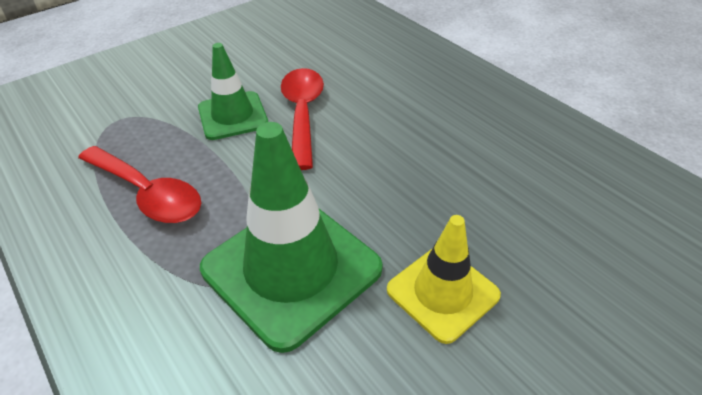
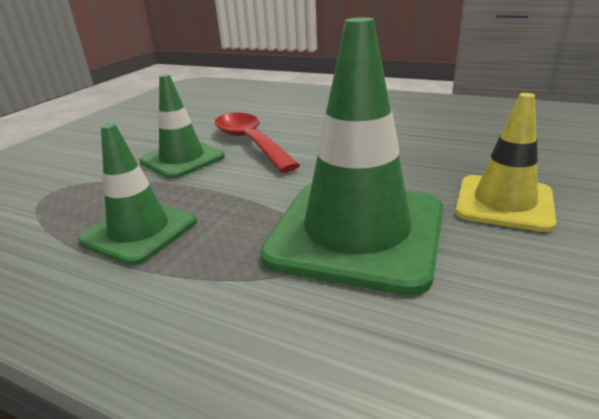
camera: 25 degrees left, 15 degrees down
red spoon [78,146,201,223] -> green traffic cone [78,123,197,266]

